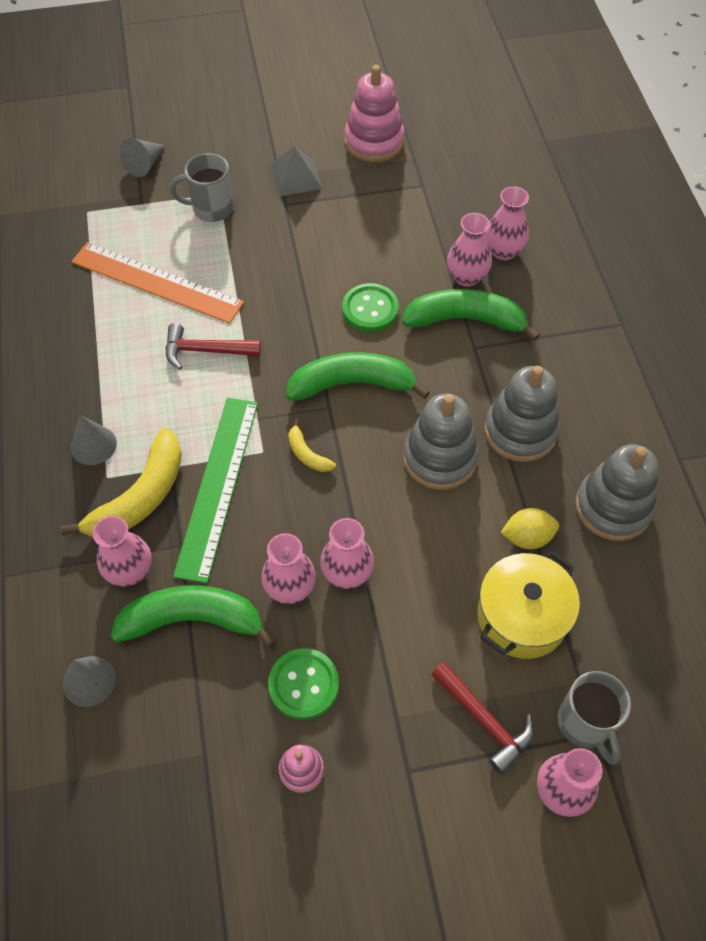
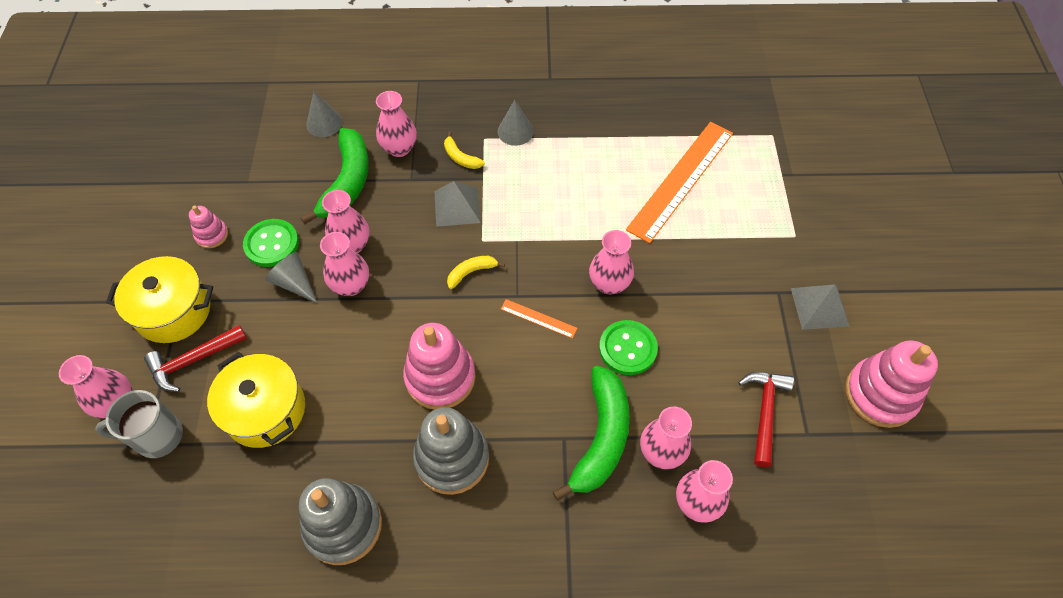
camera: 100 degrees right, 0 degrees up
yellow banana [61,427,182,537] -> yellow banana [444,131,485,169], size x0.47
grey cone [120,138,164,177] -> grey cone moved to [265,252,317,303]
red hammer [166,323,261,370] -> red hammer moved to [738,372,794,467]
grey mug [170,153,233,222] -> none
green ruler [173,398,258,583] -> grey pyramid [434,181,481,227]
green banana [286,352,430,401] -> orange ruler [501,299,577,338]
grey stacking toy [403,394,479,490] -> pink stacking toy [403,323,476,409]
yellow lemon [500,508,559,549] -> none
none -> yellow pot [106,256,213,343]
none -> pink vase [589,230,634,294]

